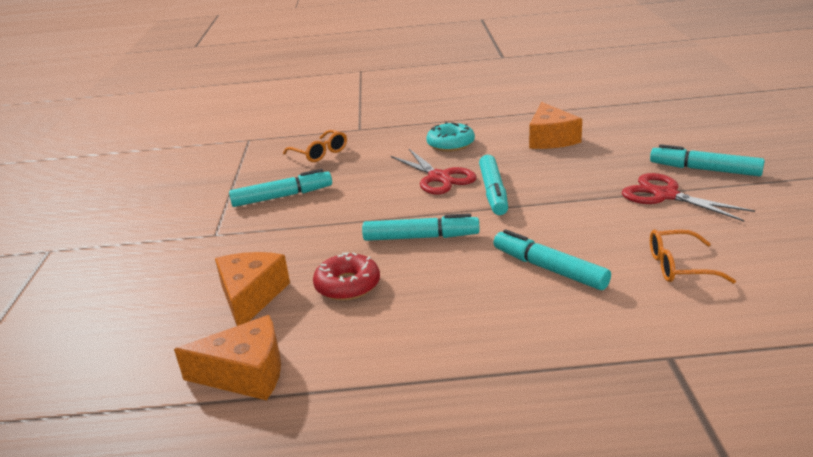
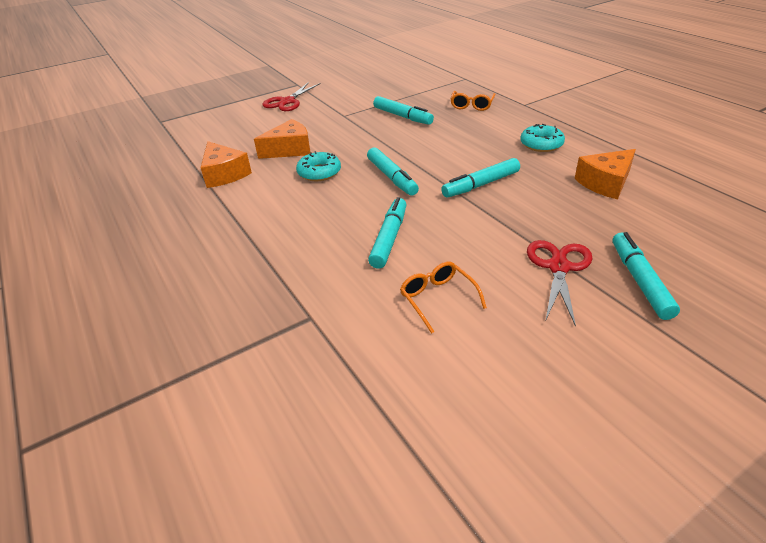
camera: 60 degrees right, 10 degrees up
red donut [313,252,380,301] -> turquoise donut [296,151,341,181]
red scissors [391,149,477,195] -> red scissors moved to [262,82,321,111]

